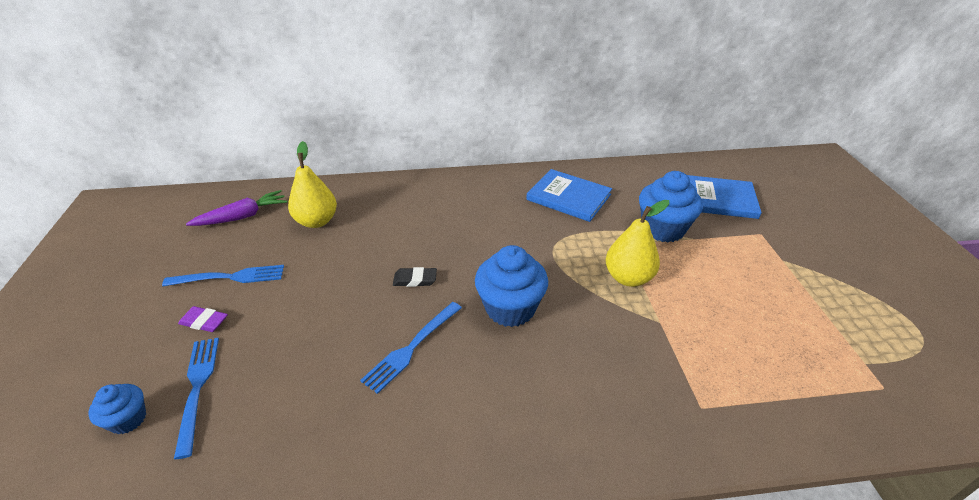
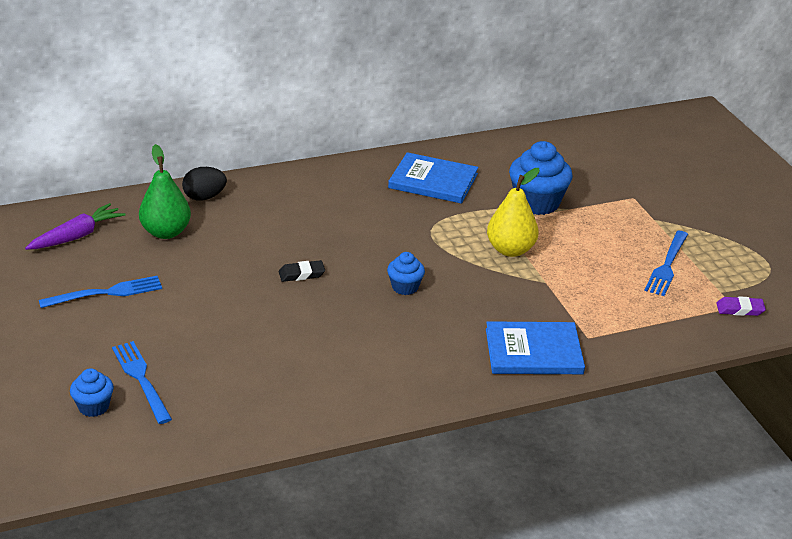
camera: 15 degrees left, 5 degrees down
purple eraser [178,306,228,332] -> purple eraser moved to [716,296,766,316]
yellow pear [288,141,337,228] -> green pear [139,144,191,239]
blue fork [360,302,462,394] -> blue fork moved to [644,231,688,296]
blue cupcake [475,245,548,327] -> blue cupcake [387,252,425,295], size x0.54
blue book [687,175,762,219] -> blue book moved to [486,321,585,374]
none -> black egg [182,167,227,201]

